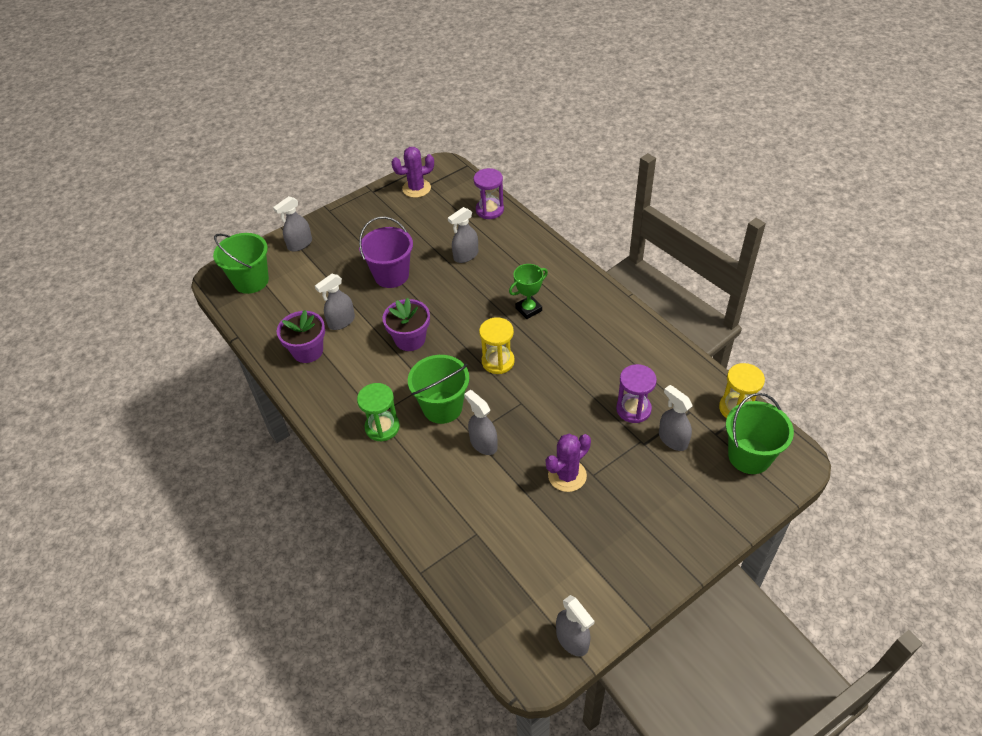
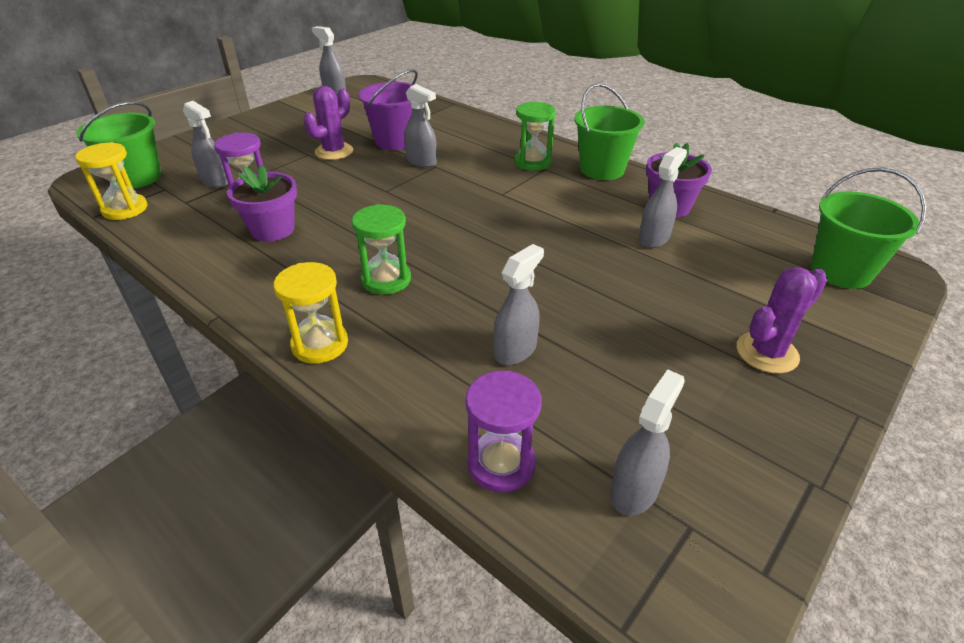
camera: 165 degrees right, 10 degrees down
grey spray bottle [273,196,312,252] -> grey spray bottle moved to [610,369,685,516]
purple bucket [359,217,413,288] -> purple bucket moved to [359,69,418,150]
purple flower pot [382,298,430,351] -> purple flower pot moved to [227,165,297,242]
purple cactus [391,147,434,198] -> purple cactus moved to [737,267,827,374]
green bucket [408,355,469,424] -> green bucket moved to [574,83,645,180]
yellow hourglass [479,317,515,374] -> yellow hourglass moved to [273,262,348,363]
green trophy [509,264,548,319] -> green hourglass [352,204,411,295]

